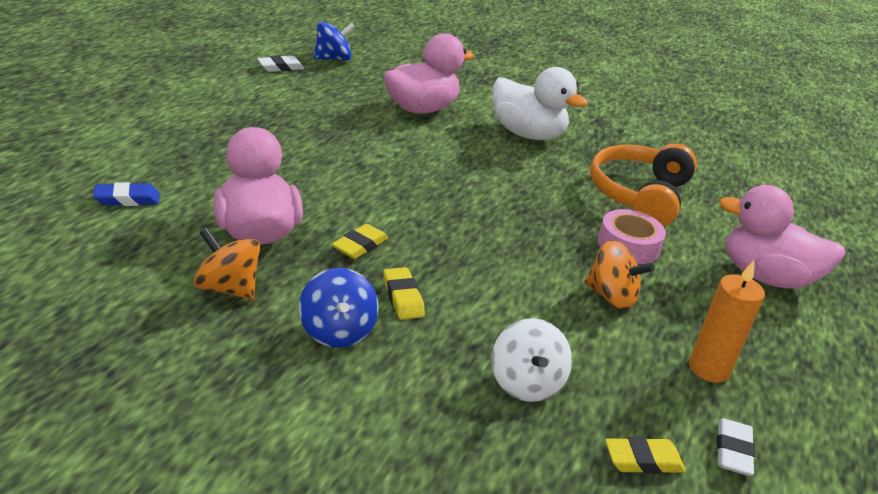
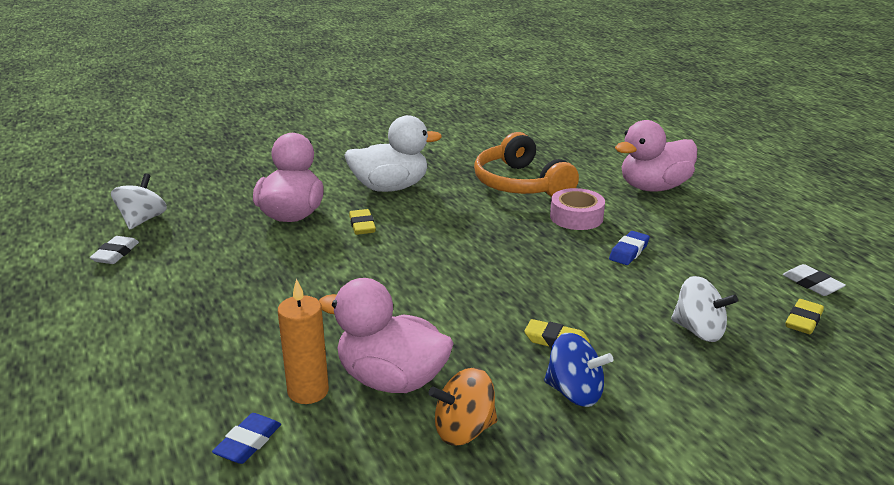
camera: 45 degrees left, 5 degrees down
blue spinning top [314,21,355,61] -> white spinning top [111,173,167,229]
yellow eraser [332,224,388,259] -> yellow eraser moved to [349,209,376,235]
orange spinning top [584,240,655,310] -> blue eraser [609,231,650,265]
orange candle [689,260,765,383] -> orange candle moved to [278,279,329,404]

